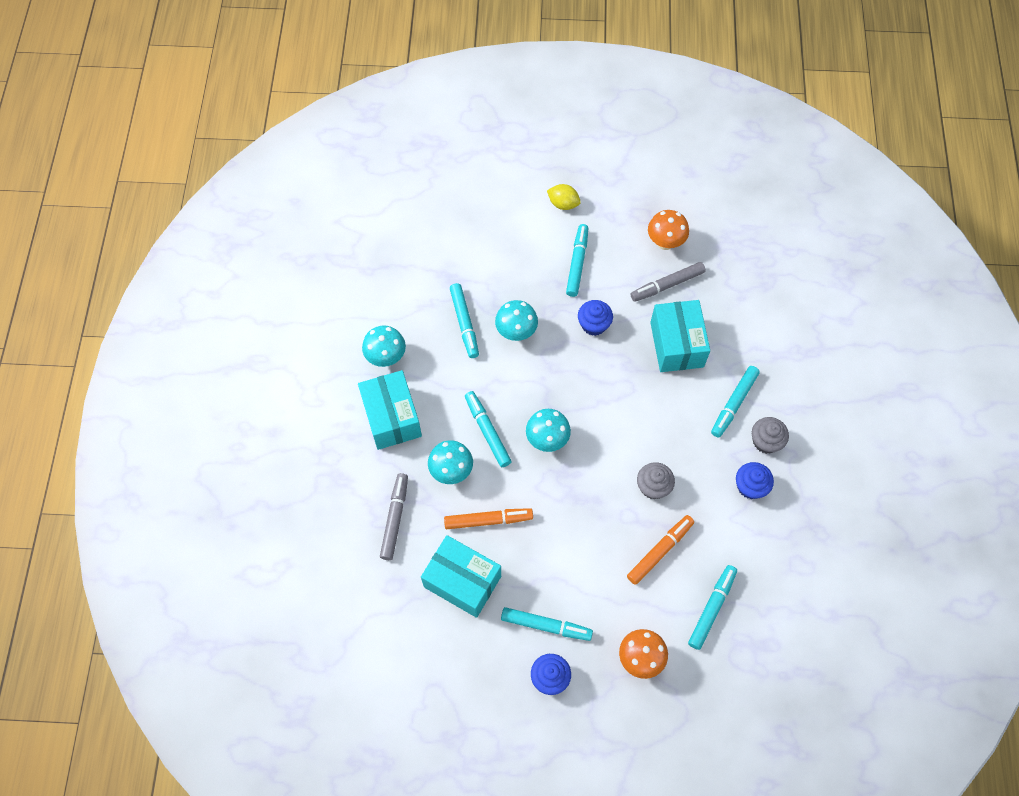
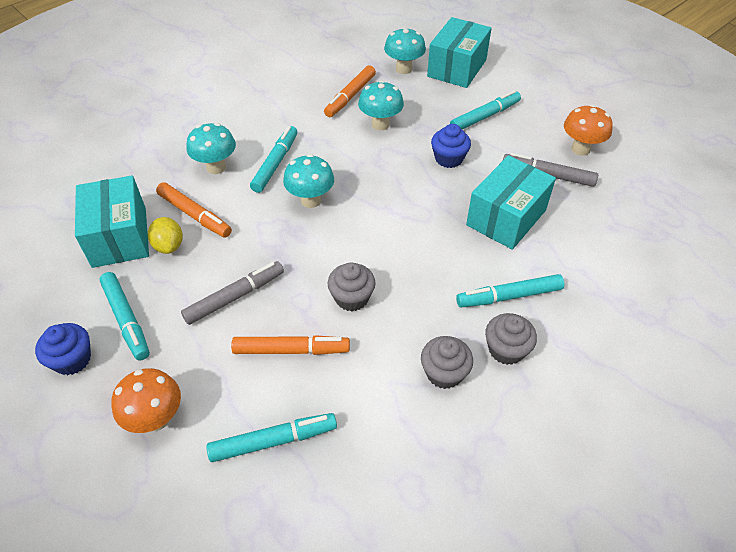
camera: 45 degrees right, 15 degrees down
turquoise box [358,370,422,450] -> turquoise box moved to [427,17,492,88]
turquoise mushroom [362,326,406,367] -> turquoise mushroom moved to [384,27,426,74]
grey marker [380,473,408,560] -> grey marker moved to [181,261,284,325]
turquoise marker [450,283,479,358] -> orange marker [324,65,376,117]
yellow lemon [547,184,581,210] -> yellow lemon moved to [148,217,183,254]
blue cupcake [736,462,774,499] -> grey cupcake [421,336,473,389]

